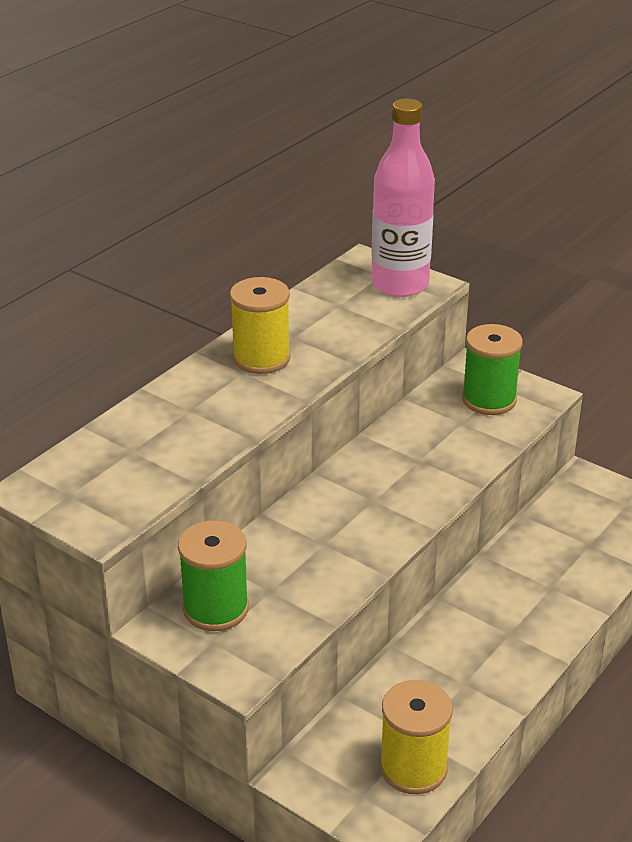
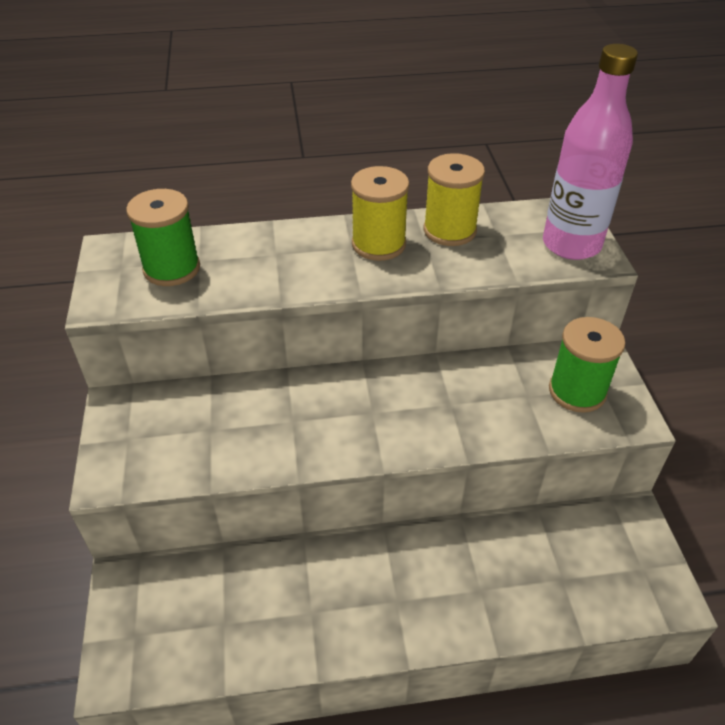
camera: 45 degrees right, 10 degrees up
green spool [178,520,249,631] -> green spool moved to [126,189,200,286]
yellow spool [380,680,453,794] -> yellow spool moved to [424,153,485,246]

